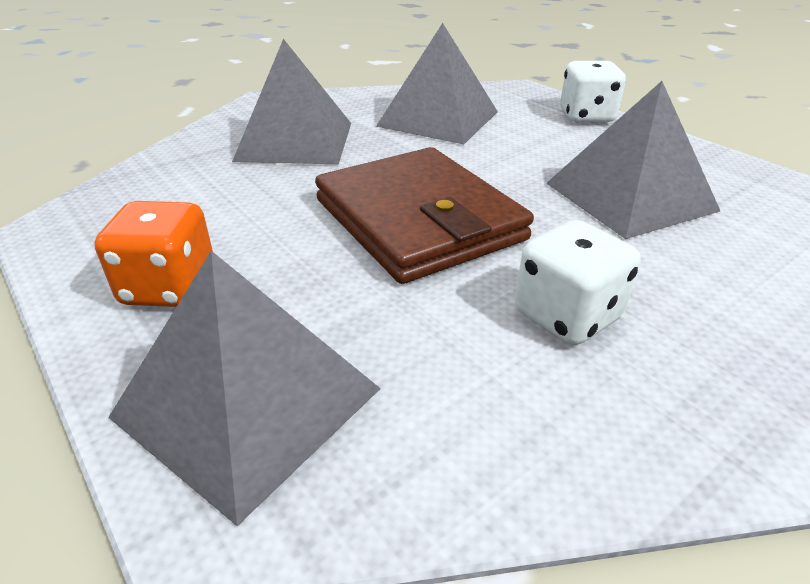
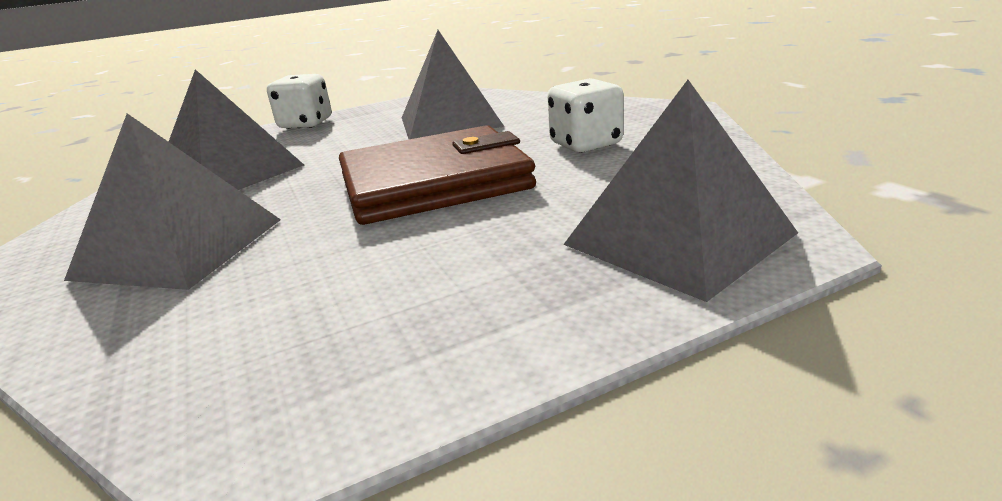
camera: 75 degrees left, 10 degrees down
orange dice [95,201,213,307] -> none

